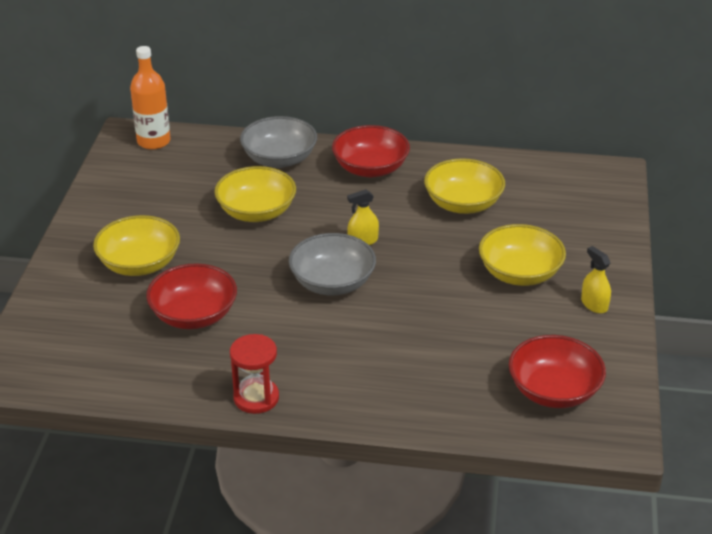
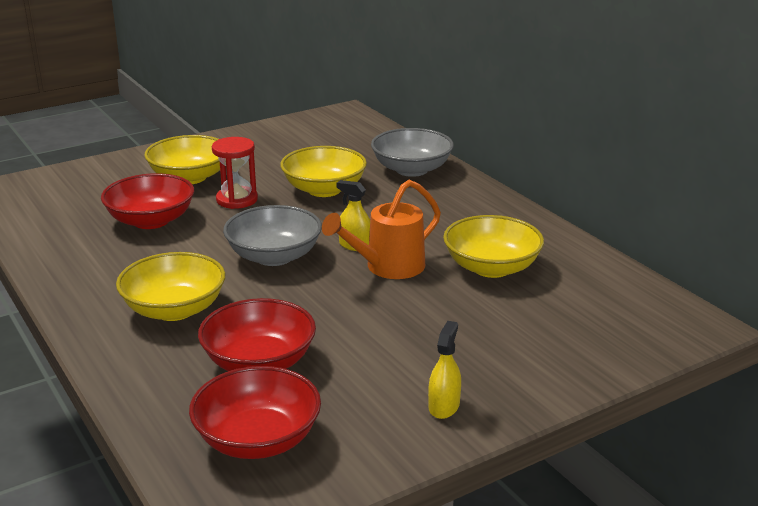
camera: 50 degrees right, 10 degrees down
orange bottle [130,46,171,150] -> none
red hourglass [230,334,279,414] -> red hourglass moved to [212,137,258,209]
red bowl [332,125,410,178] -> red bowl moved to [198,298,316,371]
yellow bowl [479,224,566,286] -> yellow bowl moved to [116,252,225,321]
none -> orange watering can [322,180,441,279]

